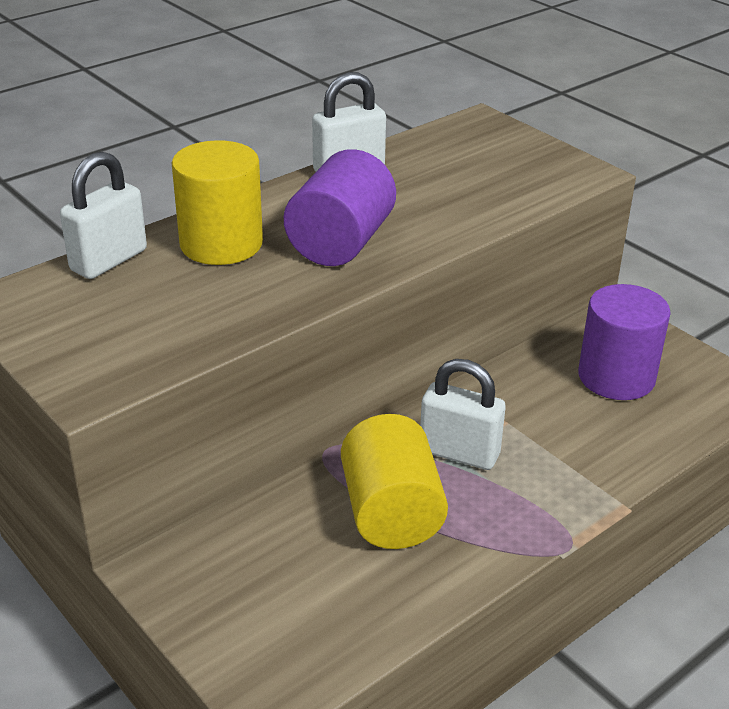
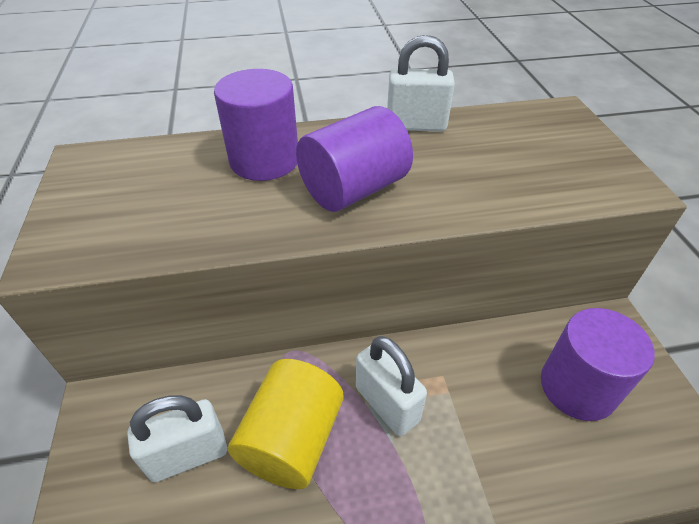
camera: 30 degrees right, 10 degrees up
white padlock [60,152,147,279] -> white padlock moved to [127,395,227,482]
yellow cylinder [172,140,263,265] -> purple cylinder [214,69,298,181]

